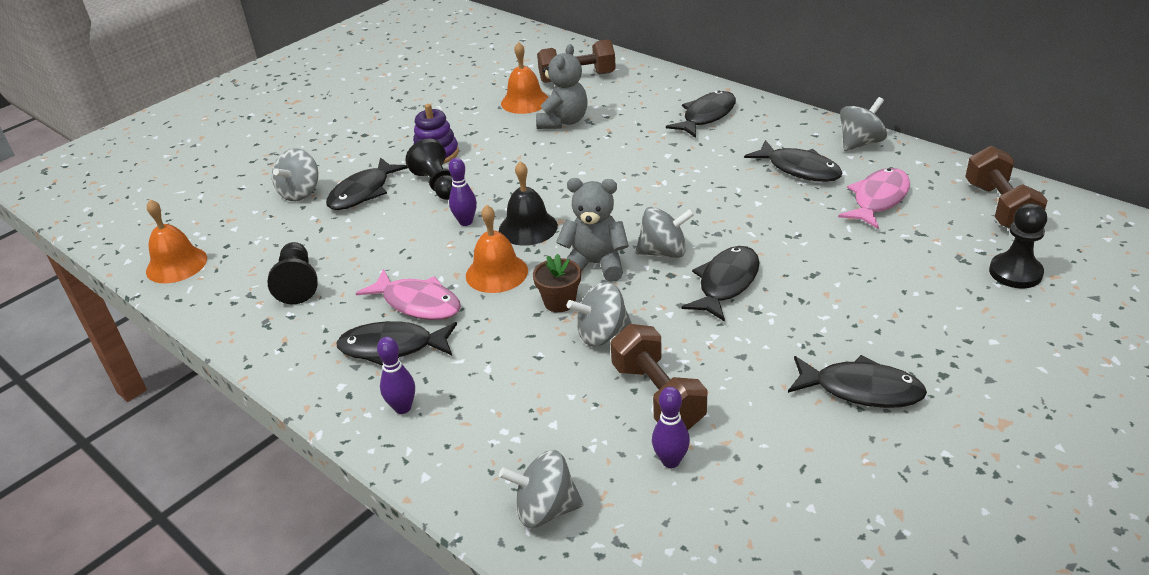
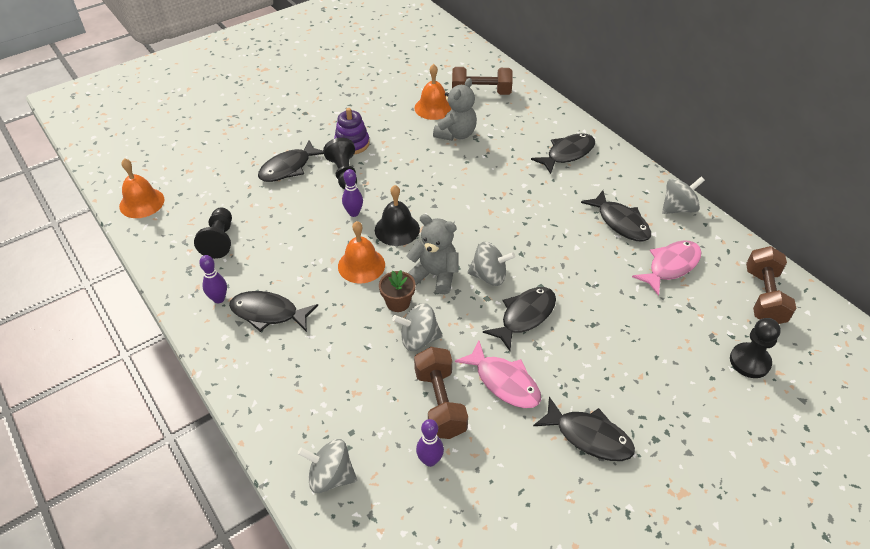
camera: 10 degrees right, 10 degrees up
grey spinning top [272,148,318,201] -> none
pink fish [356,269,461,320] -> pink fish moved to [455,341,541,408]
purple bowling pin [377,337,415,414] -> purple bowling pin moved to [199,255,227,303]

